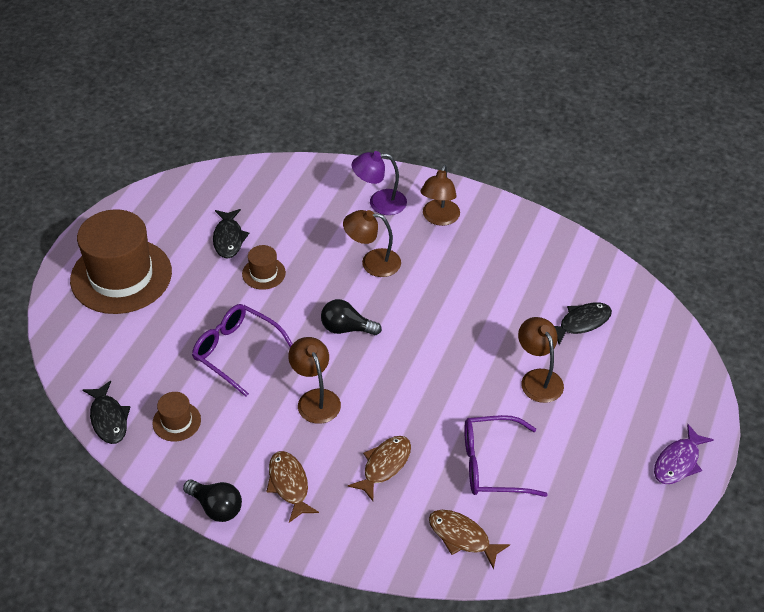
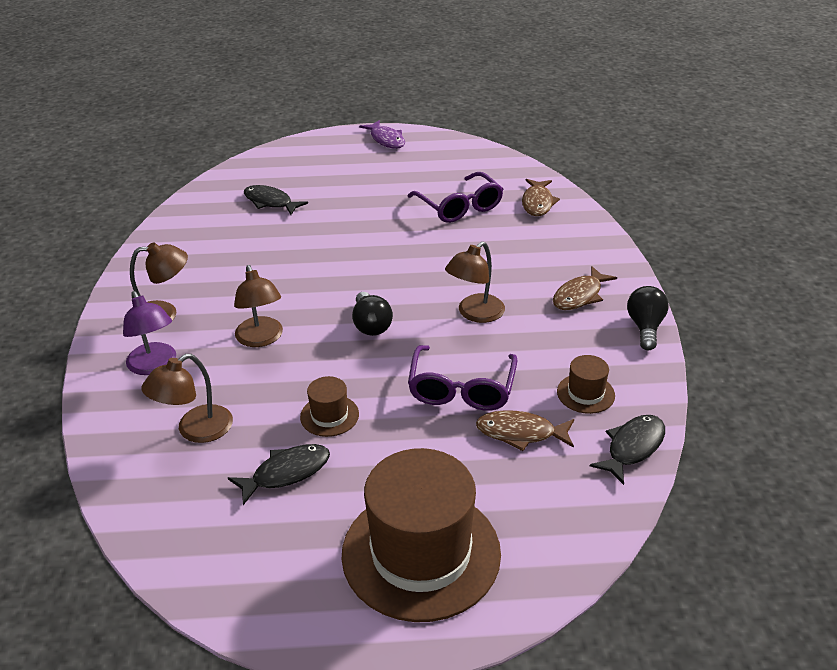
camera: 115 degrees left, 10 degrees down
brown fish [348,436,411,501] -> brown fish moved to [476,410,574,451]
brown lamp [518,317,564,403] -> brown lamp moved to [141,354,233,443]
purple fish [654,424,714,484] -> purple fish turned 45 degrees clockwise [359,120,405,149]

